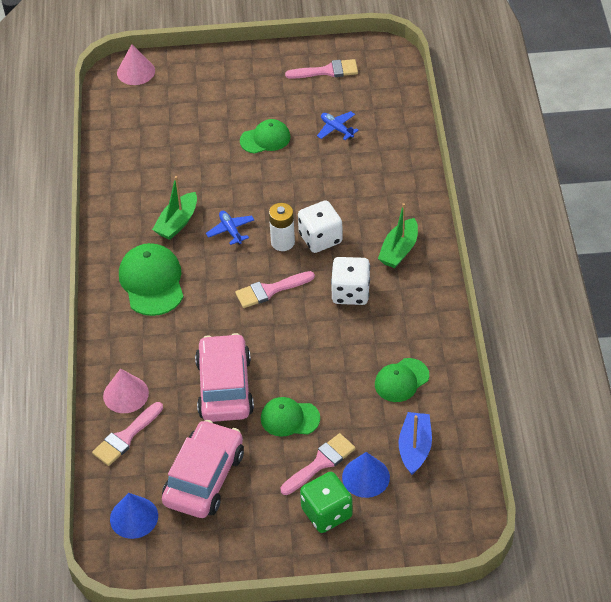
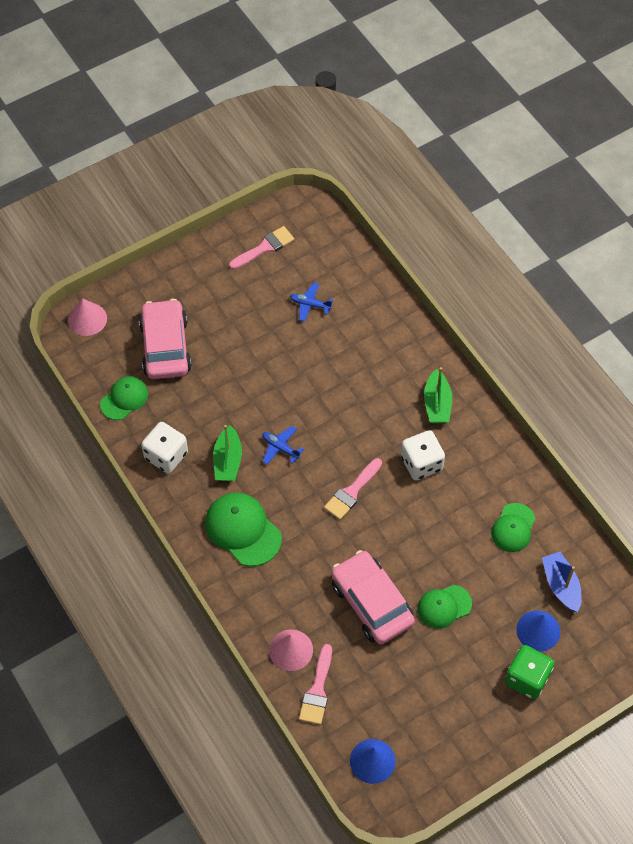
camera: 30 degrees left, 10 degrees up
pink car [162,420,244,518] -> pink car moved to [139,299,192,379]
green cap [240,119,290,154] -> green cap moved to [100,376,148,420]
white battery [269,203,295,251] -> none
pink brush [281,433,356,495] -> none
white dice [298,200,343,253] -> white dice moved to [141,422,188,473]

